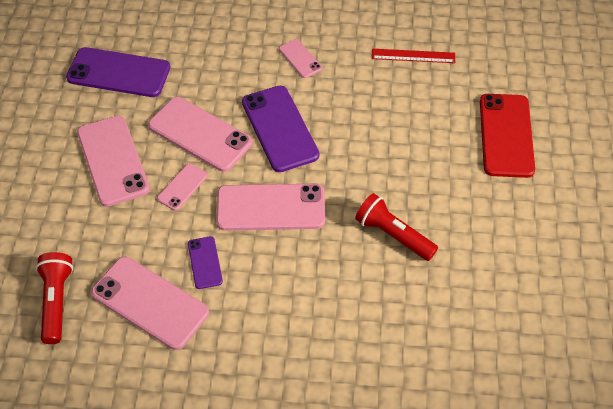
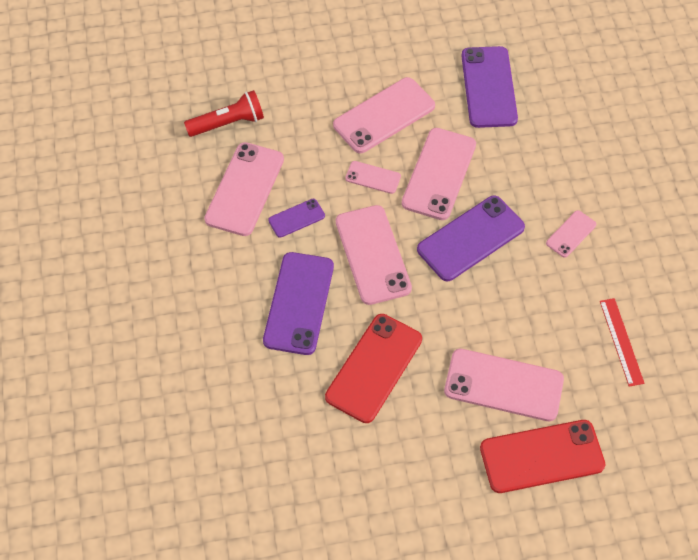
camera: 75 degrees right, 5 degrees up
red flashlight [355,193,438,261] -> red phone [325,314,422,423]
none -> purple phone [263,252,334,355]
none -> pink phone [444,349,564,421]

